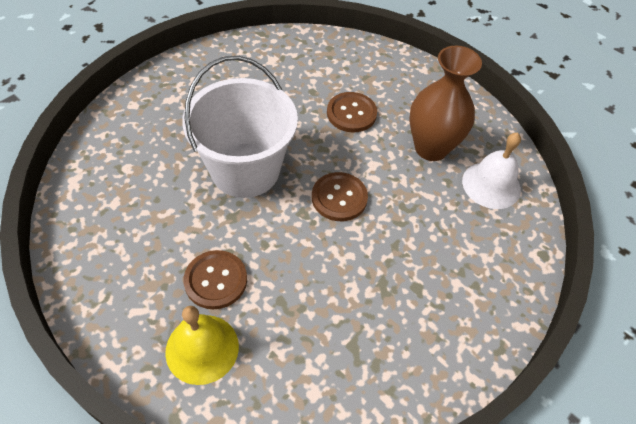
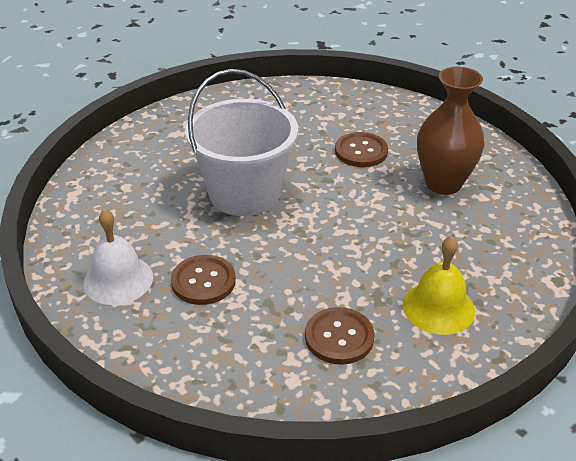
camera: 10 degrees right, 15 degrees down
yellow bell [165,306,239,385] -> yellow bell moved to [403,236,475,335]
brown button [312,172,368,221] -> brown button moved to [305,307,374,365]
white bell [462,132,521,209] -> white bell moved to [83,209,153,305]

